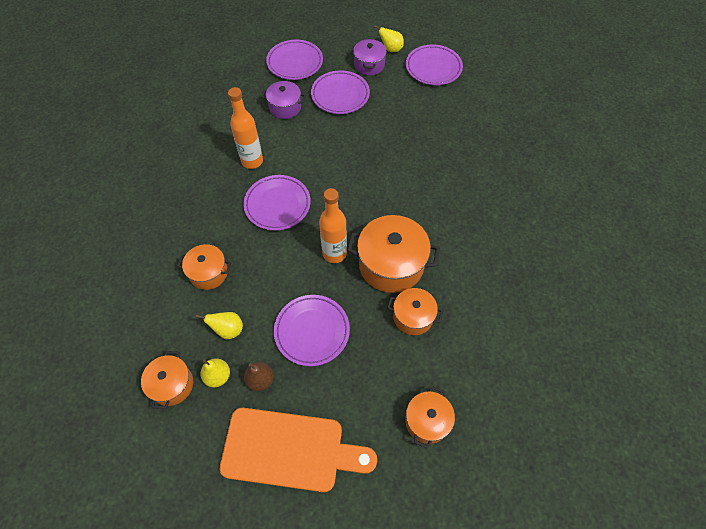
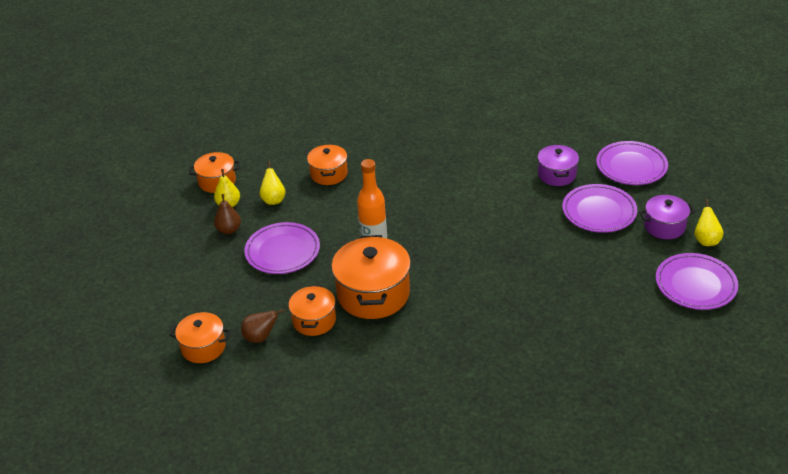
camera: 80 degrees right, 20 degrees down
orange cutting board [220,408,377,492] -> none
orange bottle [228,87,263,169] -> none
purple plate [243,175,311,231] -> none
none -> brown pear [241,309,284,343]

